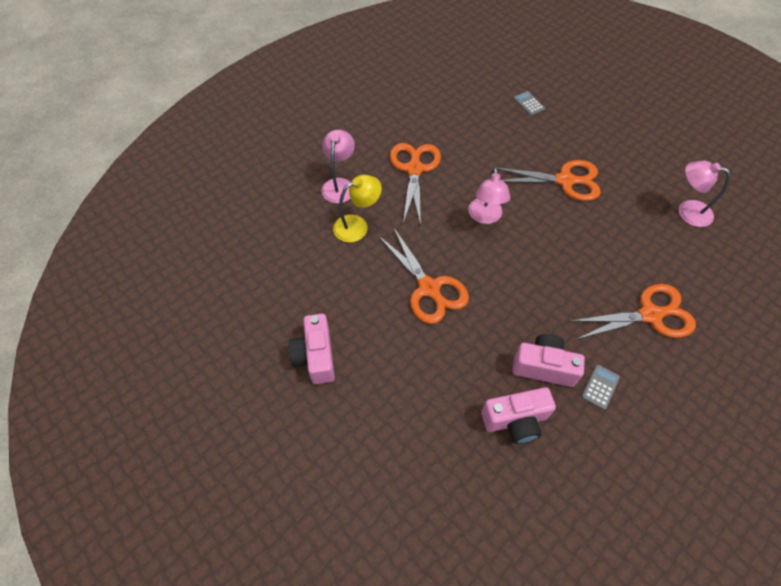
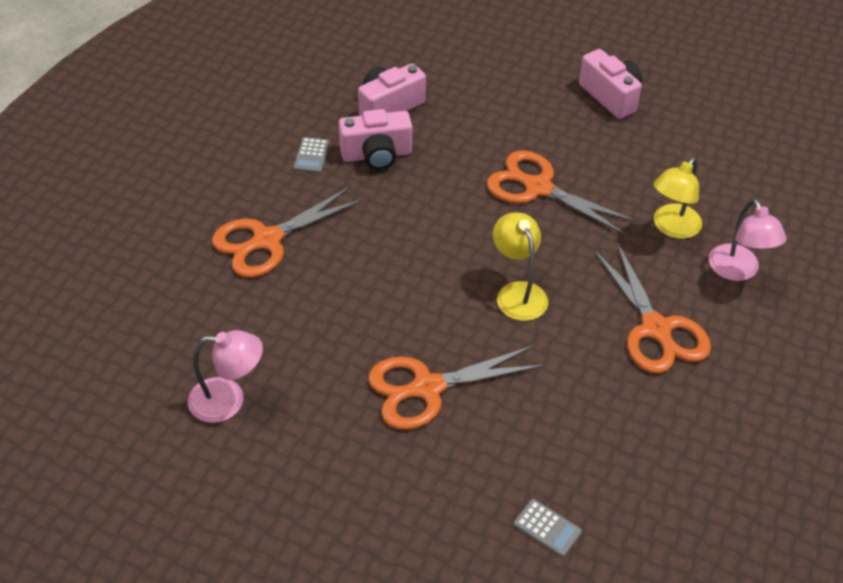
camera: 155 degrees right, 10 degrees down
pink lamp [468,167,510,224] -> yellow lamp [493,212,548,321]

